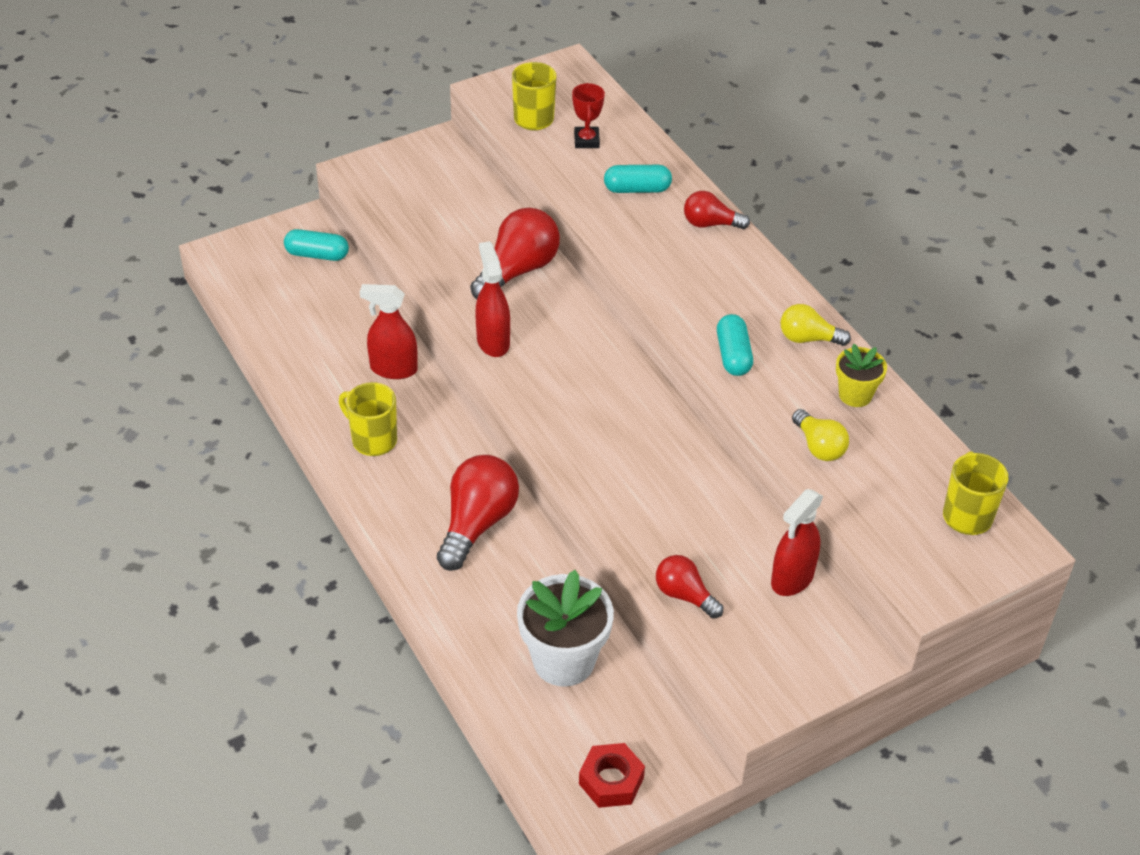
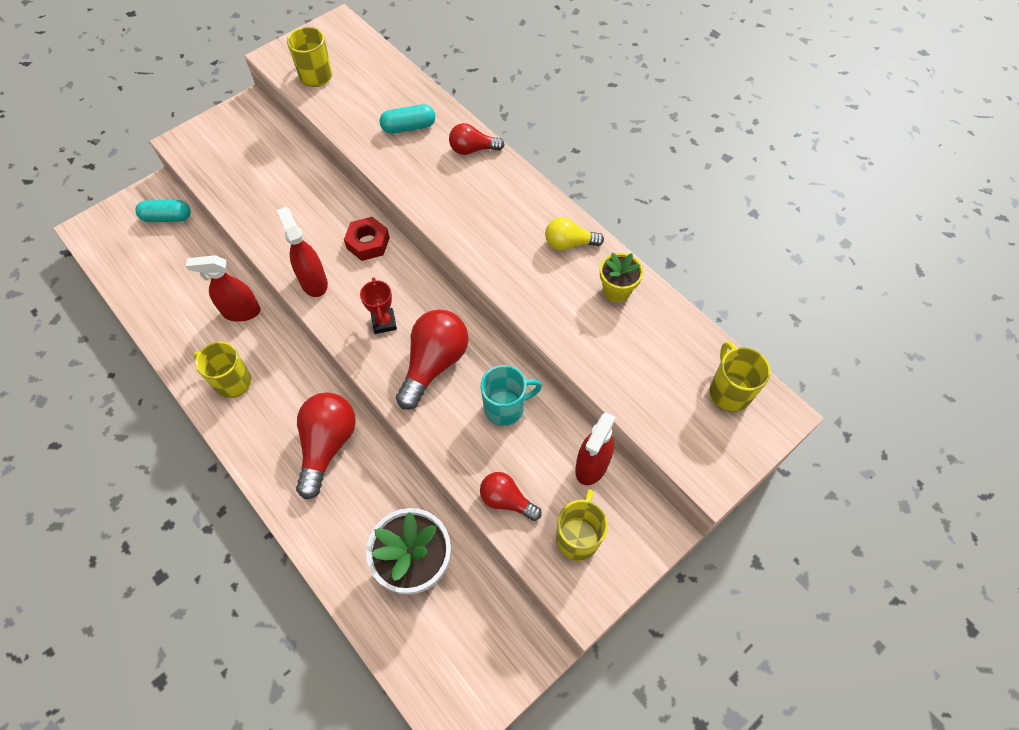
camera: 10 degrees left, 15 degrees up
red light bulb [470,208,560,299] -> red light bulb moved to [396,309,469,410]
red trophy [572,83,605,148] -> red trophy moved to [360,277,397,334]
red nut [579,743,645,808] -> red nut moved to [344,217,390,261]
turquoise capsule [717,314,753,376] -> none
yellow light bulb [792,409,849,461] -> none
none -> turquoise mug [481,365,542,426]
none -> yellow mug [556,489,608,561]

